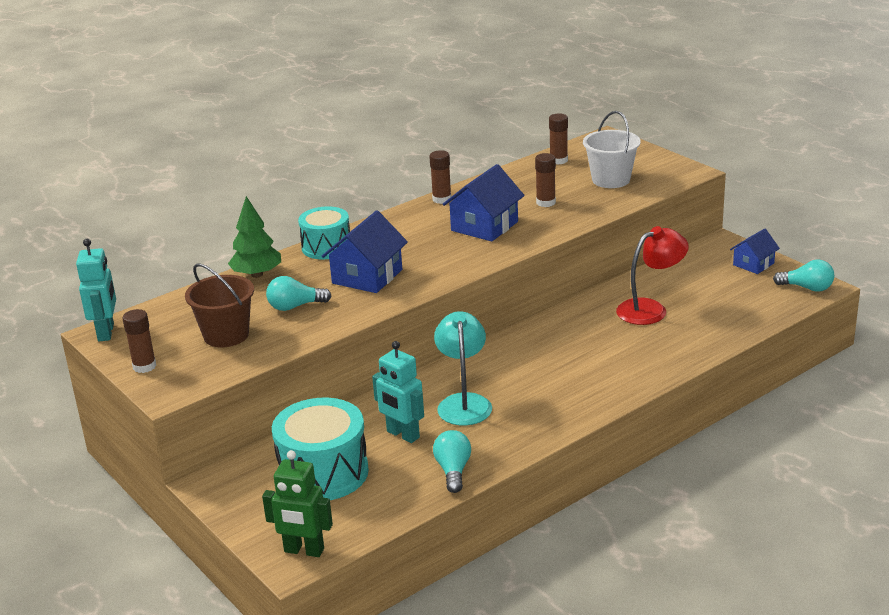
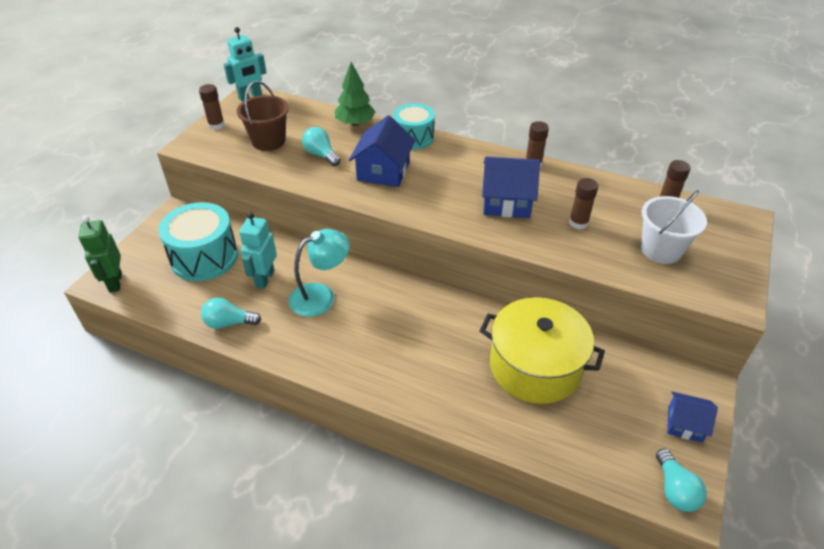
camera: 60 degrees right, 15 degrees up
blue house [322,210,408,293] -> blue house turned 75 degrees counterclockwise [349,115,415,187]
turquoise light bulb [433,430,471,493] -> turquoise light bulb turned 150 degrees counterclockwise [201,297,261,329]
red lamp [616,226,689,325] -> yellow pot [480,297,605,404]

